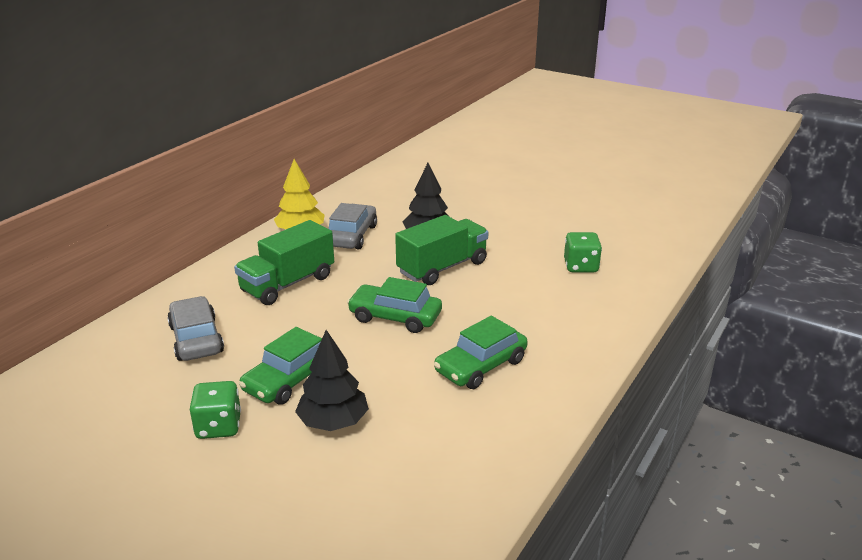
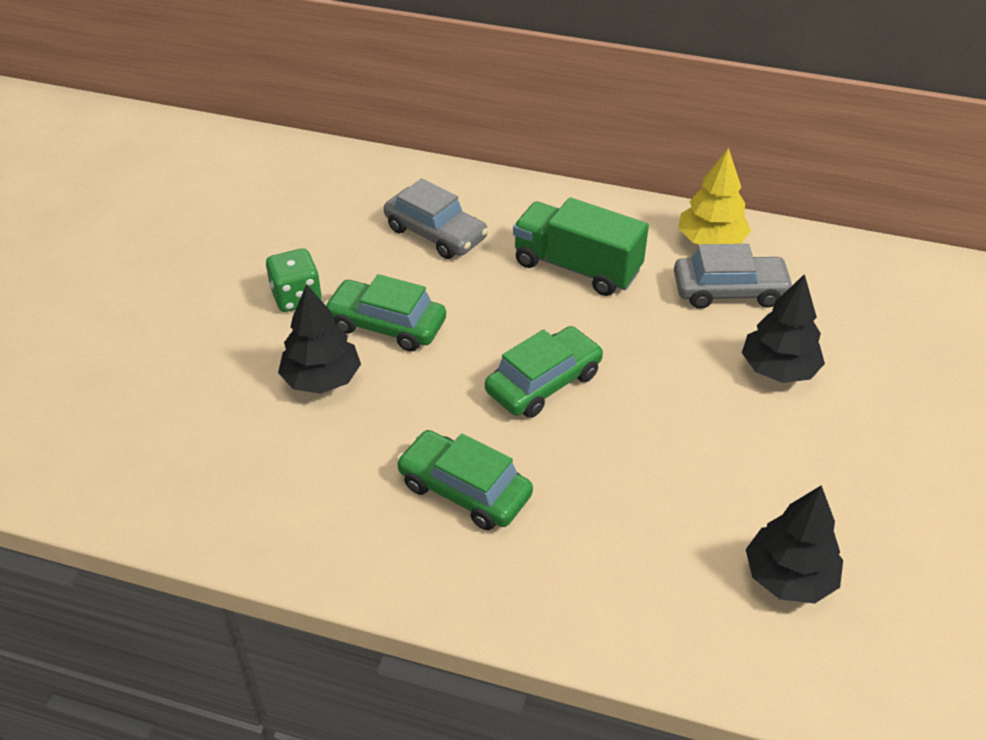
camera: 75 degrees right, 15 degrees up
grey car [167,296,224,361] -> grey car turned 75 degrees clockwise [384,178,488,259]
green car [347,277,442,333] -> green car turned 45 degrees clockwise [485,326,603,418]
green truck [395,215,488,285] -> none
green dice [564,232,602,272] -> black tree [746,485,843,604]

